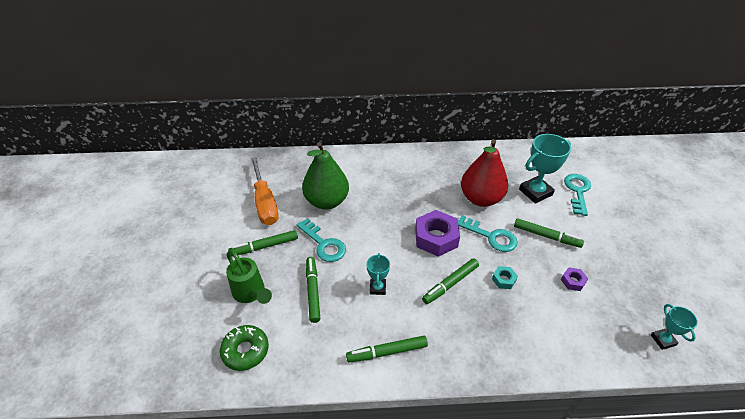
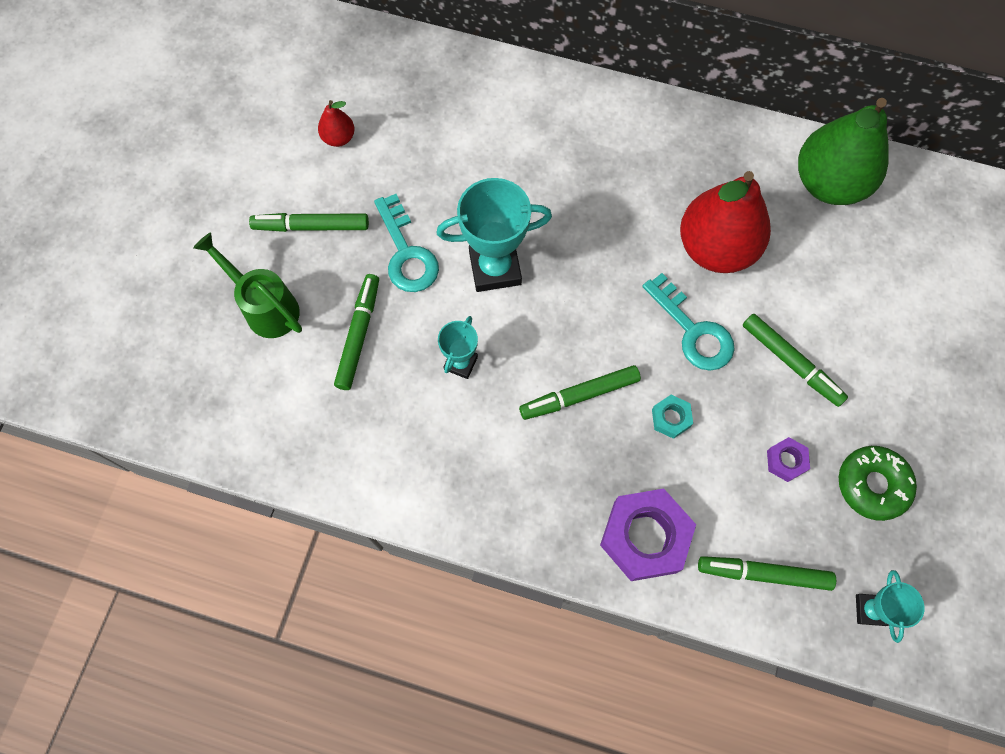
camera: 20 degrees right, 25 degrees up
green donut [220,325,269,371] -> green donut moved to [839,446,917,521]
green watering can [226,250,272,304] -> green watering can turned 150 degrees clockwise [193,232,302,338]
orange screwdriver [251,157,279,225] -> red pear [318,100,355,147]
green pear [302,142,349,210] -> green pear moved to [798,98,889,205]
green marker [346,336,428,362] -> green marker moved to [698,556,836,591]
purple nut [415,210,460,257] -> purple nut moved to [600,489,696,581]
turquoise trophy [519,134,571,204] -> turquoise trophy moved to [436,178,552,292]
turquoise key [564,174,591,216] -> none

